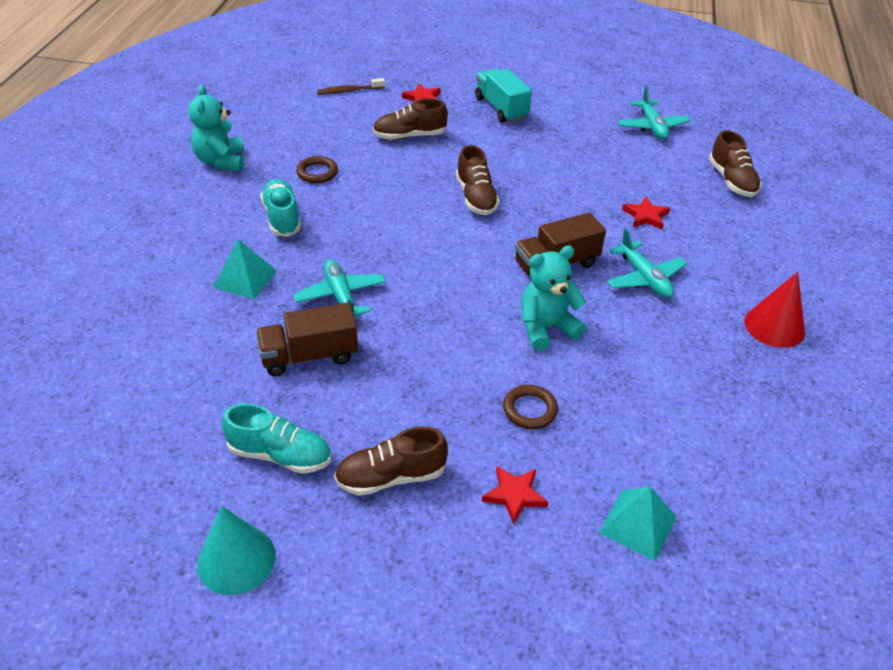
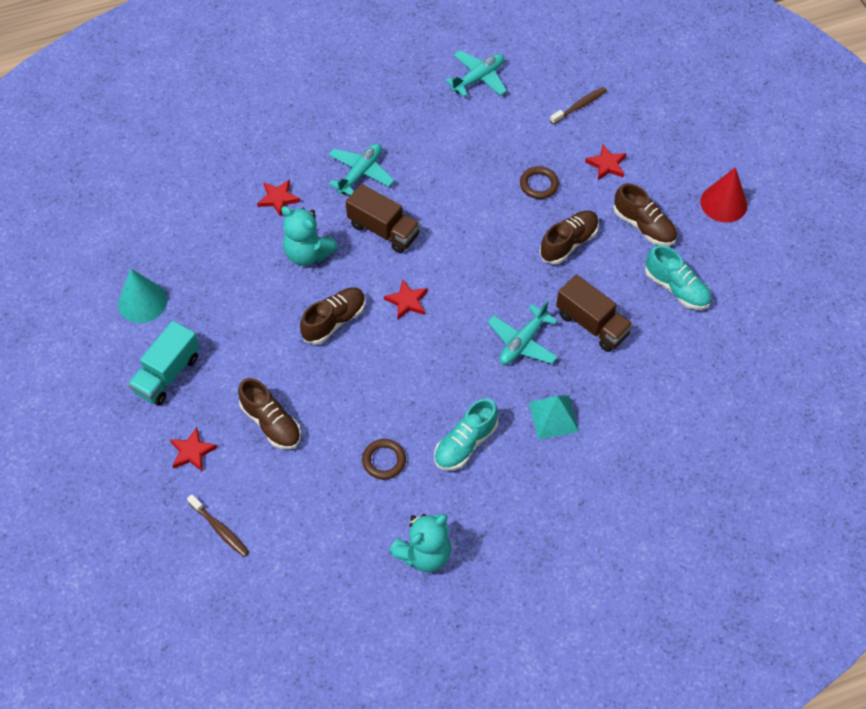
camera: 120 degrees left, 15 degrees up
turquoise cone [197,506,276,595] -> turquoise cone moved to [118,269,167,323]
turquoise shoe [222,403,331,474] -> turquoise shoe turned 150 degrees clockwise [645,245,711,310]
turquoise teddy bear [521,246,586,351] -> turquoise teddy bear moved to [281,206,338,266]
turquoise pyramid [599,487,677,561] -> brown toothbrush [550,87,607,125]
turquoise plane [619,86,690,140] -> turquoise plane moved to [445,50,507,97]
brown shoe [709,130,761,197] -> brown shoe moved to [539,210,599,264]
red cone [745,272,805,348] -> red cone moved to [700,167,747,223]
none -> red star [384,279,428,319]

